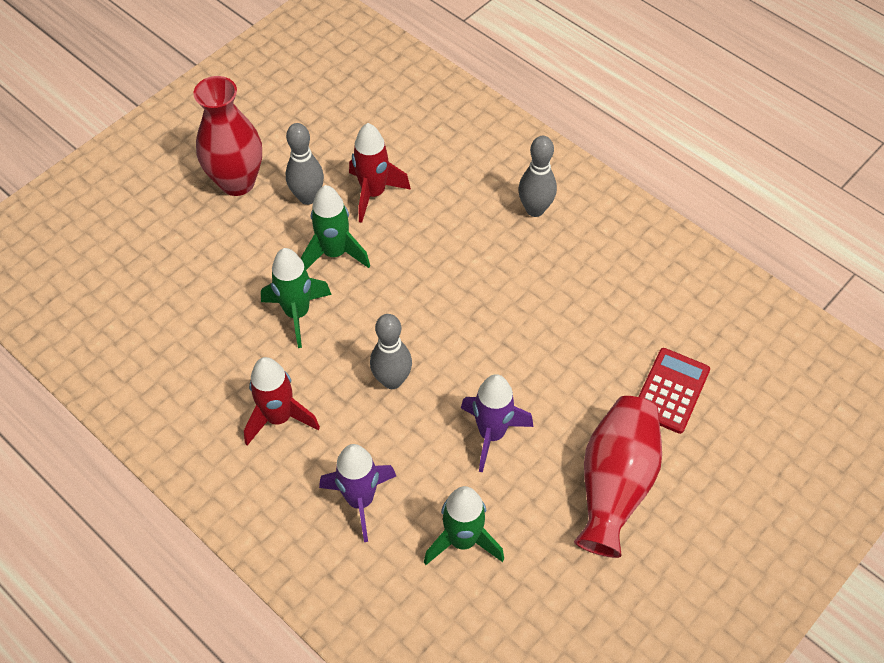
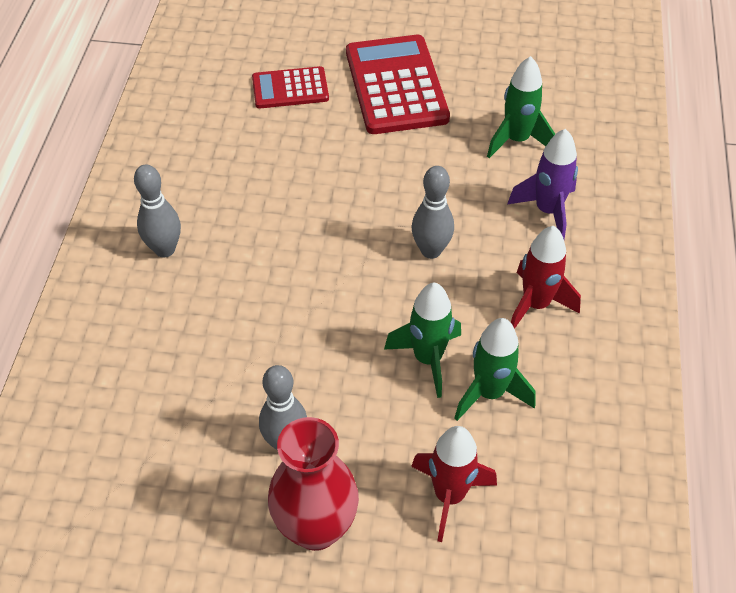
camera: 125 degrees left, 5 degrees down
green rocket [301,185,370,270] -> green rocket moved to [455,318,536,421]
red rocket [349,123,411,223] -> red rocket moved to [411,426,497,542]
purple rocket [461,374,533,473] -> none
red vase [574,396,662,558] -> red calculator [346,35,450,134]

